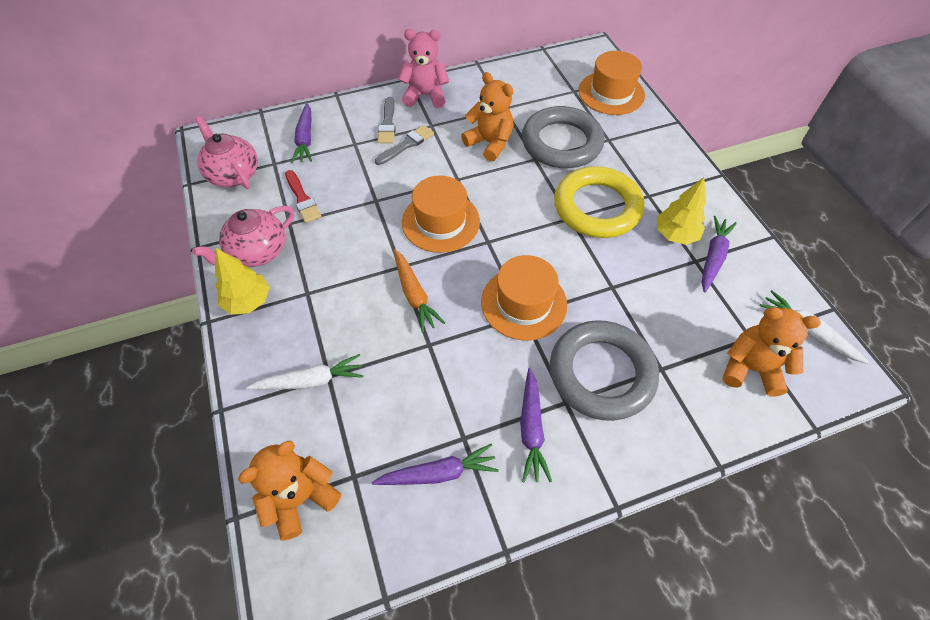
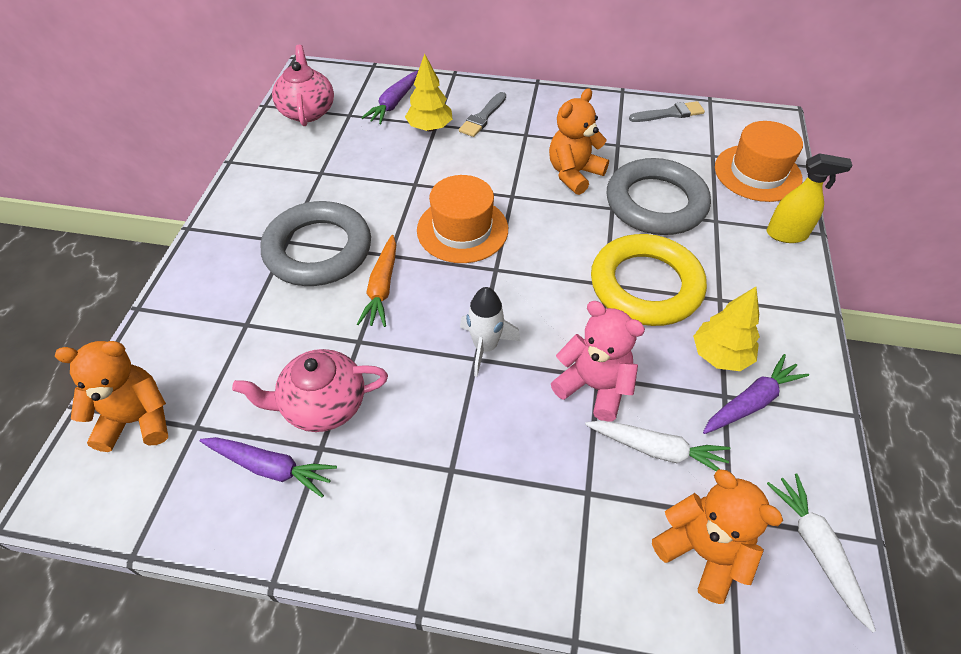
camera: 30 degrees right, 5 degrees down
pink teapot [192,206,294,267] -> pink teapot moved to [232,349,388,432]
yellow tree [215,248,270,315] -> yellow tree moved to [405,54,452,132]
white carrot [246,354,363,390] -> white carrot moved to [585,420,730,471]
red brush [285,170,322,223] -> none
grey brush [375,125,434,165] -> grey brush moved to [629,101,705,122]
pink teddy bear [398,29,449,108] -> pink teddy bear moved to [551,301,645,422]
orange teddy bear [461,72,513,162] -> orange teddy bear turned 120 degrees counterclockwise [549,88,609,195]
orange hat [481,255,567,341] -> white rocket [460,287,520,377]
purple carrot [520,368,552,483] -> none
grey ring [550,320,659,421] -> grey ring moved to [261,201,371,286]
none -> yellow spray bottle [767,153,852,243]

